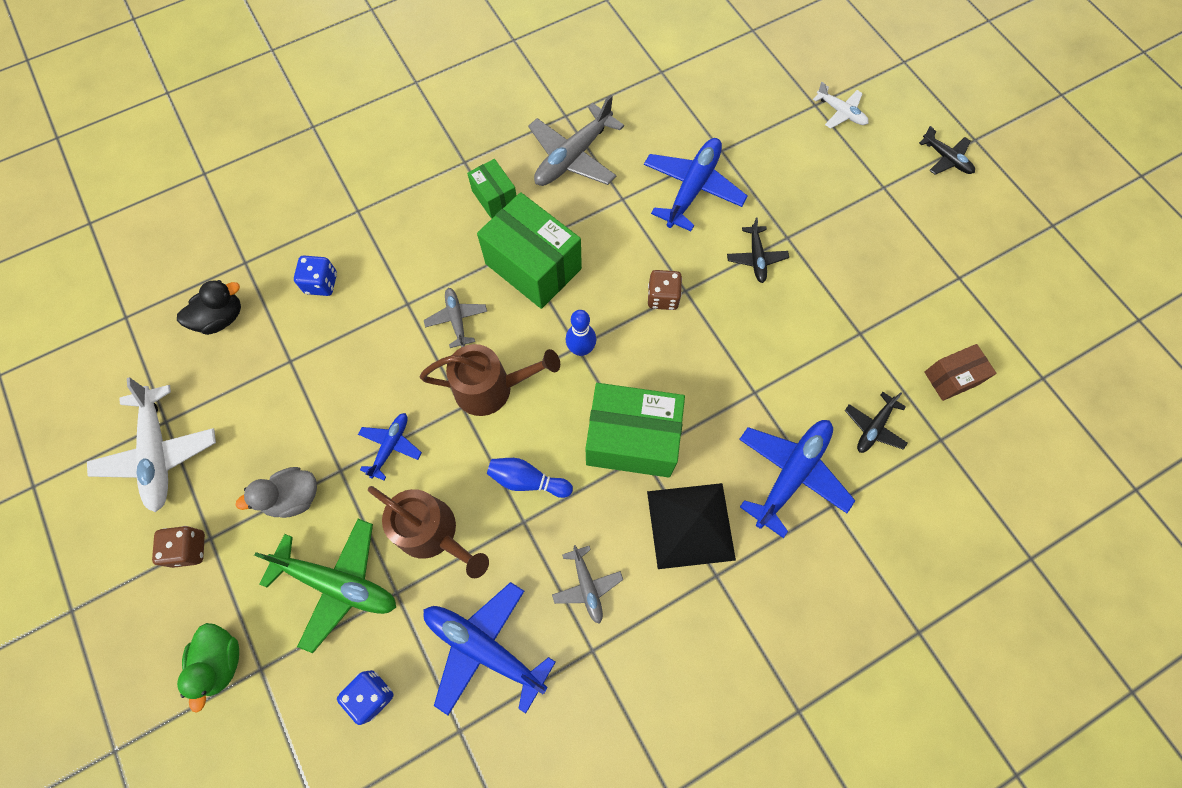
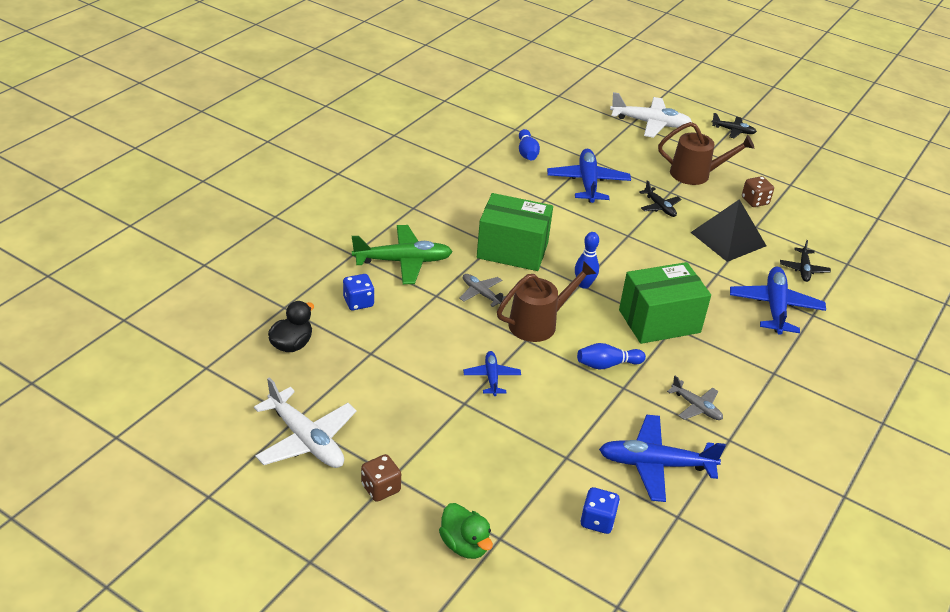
camera: 30 degrees left, 30 degrees down
grey duck [236,467,317,518] -> none
green plane [254,519,396,653] -> green plane moved to [352,225,453,284]
brown watering can [368,486,489,578] -> brown watering can moved to [658,122,754,185]
green box [467,159,517,219] -> none
grey plane [528,95,624,186] -> none
black pyramid [647,483,736,569] -> black pyramid moved to [690,199,766,262]
brown dice [648,270,682,310] -> brown dice moved to [742,176,774,207]
white plane [813,82,869,129] -> white plane [610,92,692,138], size x1.82
brown box [924,344,996,401] -> none
none -> blue bowling pin [519,129,540,160]

